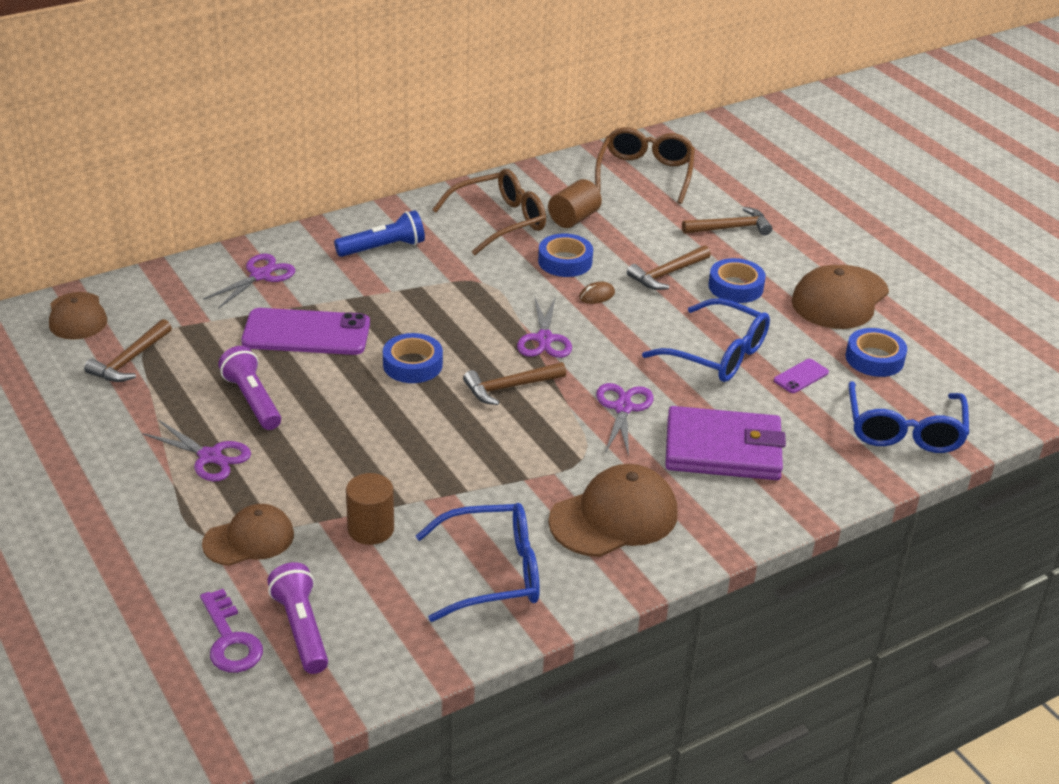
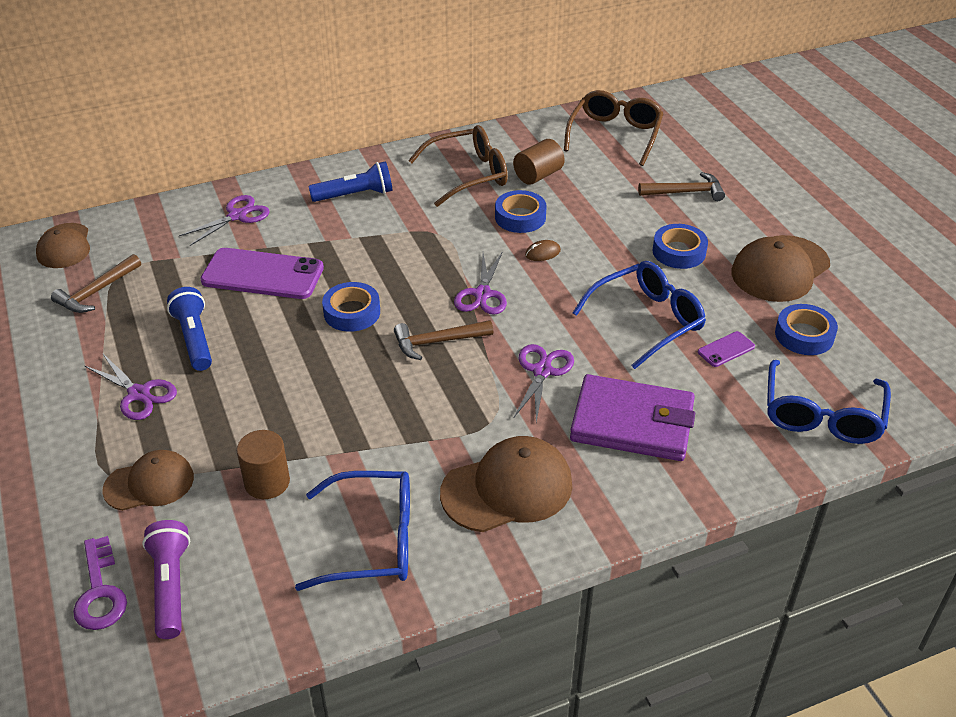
camera: 10 degrees right, 5 degrees up
purple flashlight [218,346,281,430] -> blue flashlight [167,287,212,371]
brown hammer [627,245,711,290] -> none
blue glasses [642,298,770,382] -> blue glasses turned 75 degrees counterclockwise [572,261,706,369]

